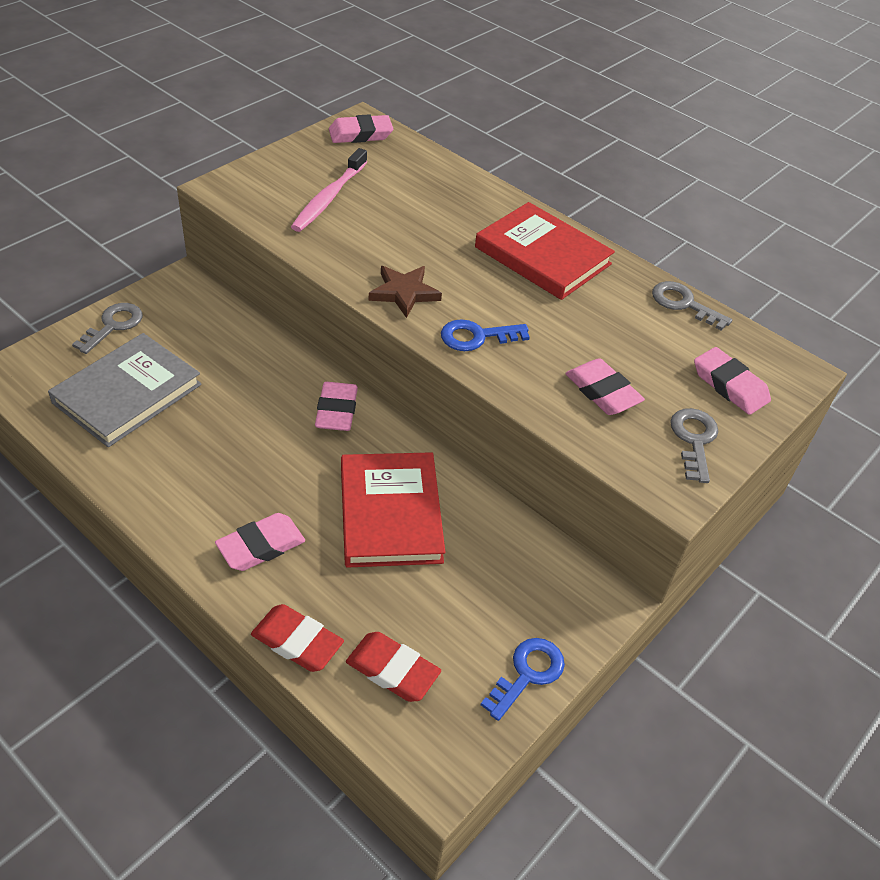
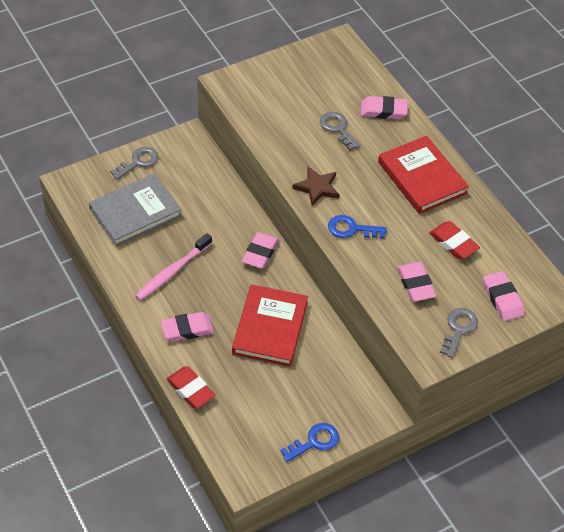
camera: 20 degrees right, 5 degrees up
pink toothbrush [291,148,367,232] -> pink toothbrush moved to [135,233,212,301]
pink eraser [329,114,393,143] -> pink eraser moved to [361,96,408,119]
red eraser [346,632,441,702] -> red eraser moved to [429,221,480,259]
grey key [652,281,732,331] -> grey key moved to [320,112,361,151]

